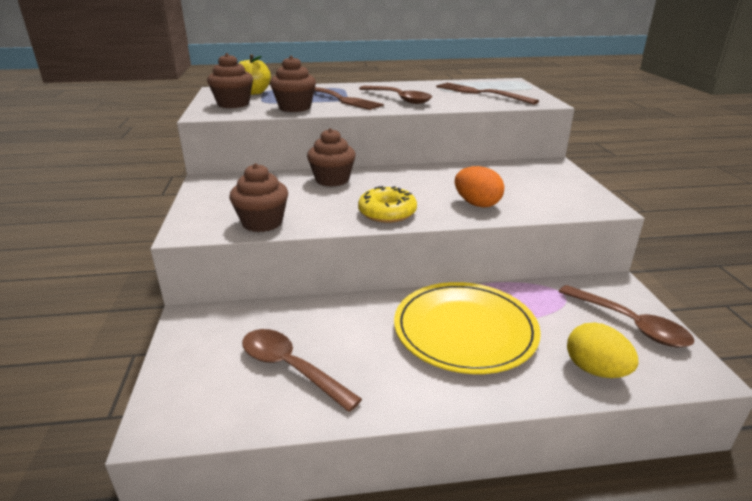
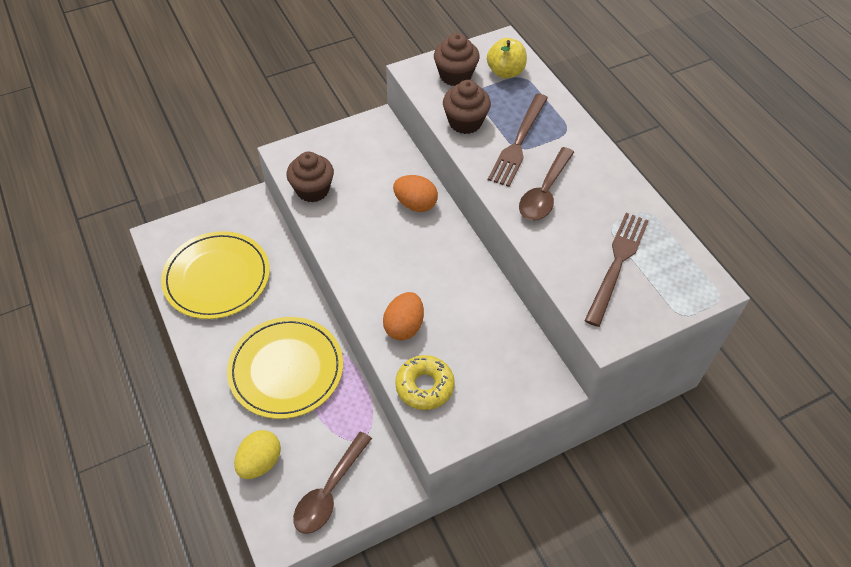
camera: 70 degrees right, 25 degrees up
brown spoon [242,329,362,412] -> yellow plate [161,231,270,319]
brown cupcake [307,128,356,187] -> orange egg [393,175,438,212]
yellow donut [358,186,417,223] -> yellow donut moved to [395,355,455,410]

